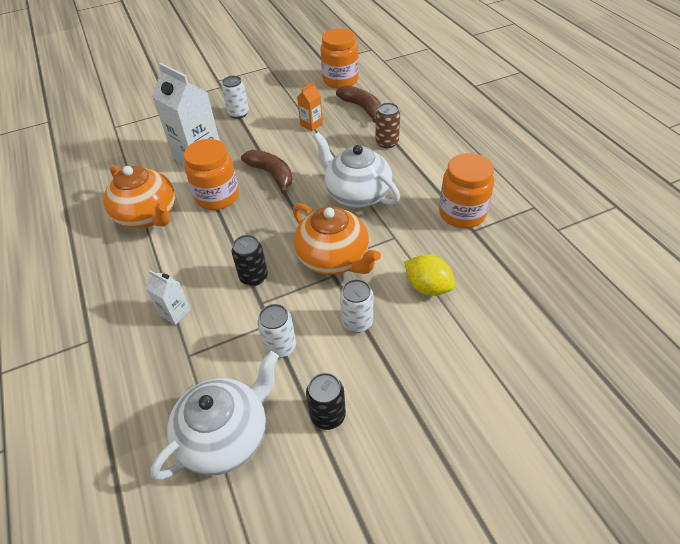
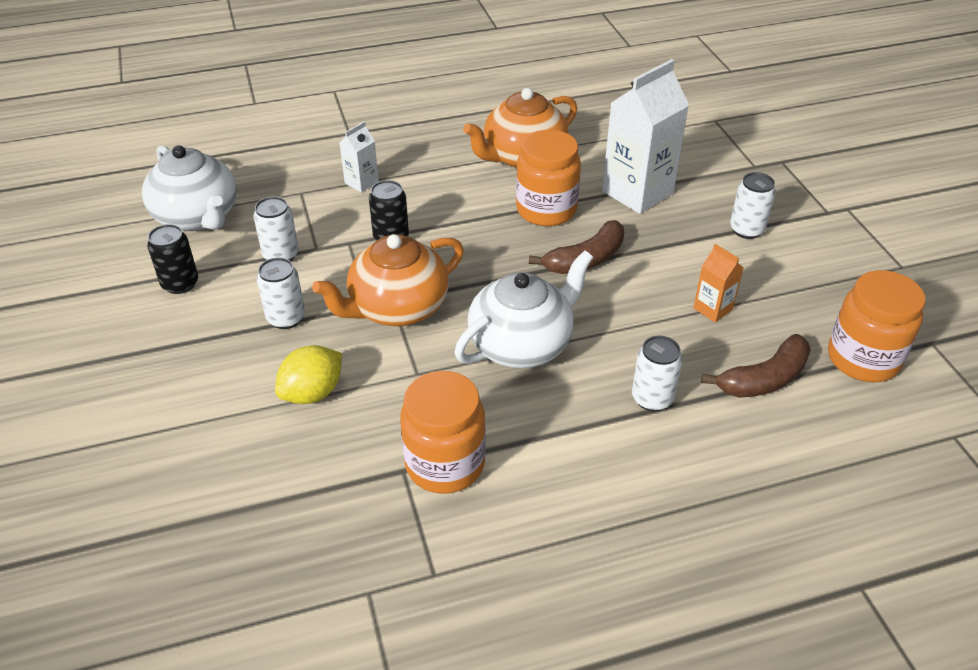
camera: 95 degrees right, 5 degrees down
brown can [376,103,400,148] -> white can [632,336,683,411]

